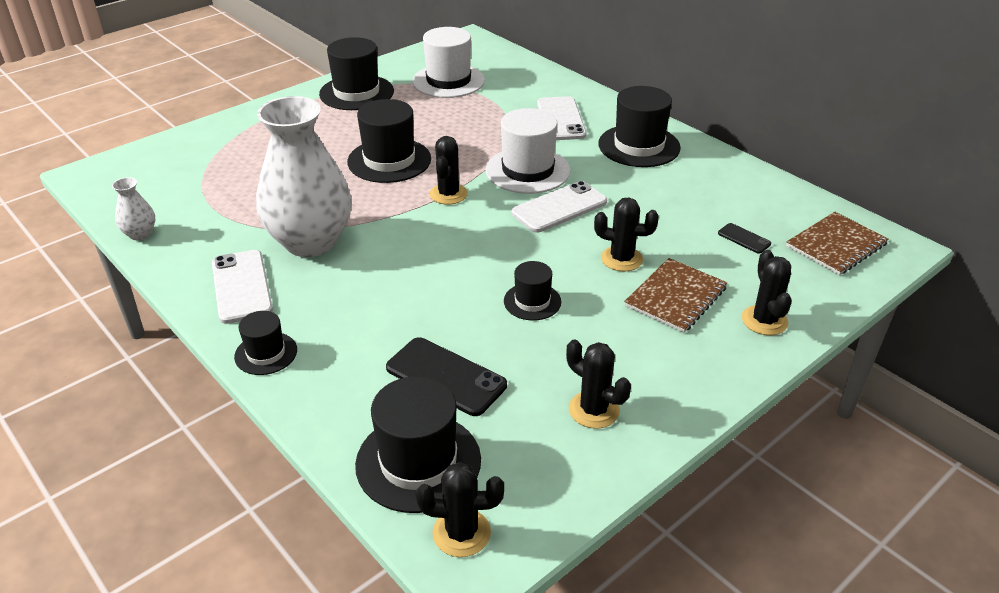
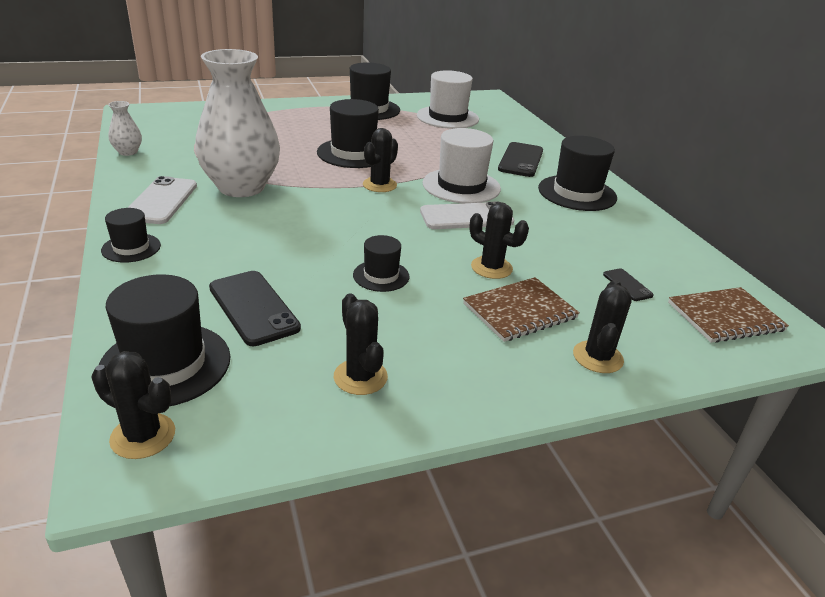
camera: 20 degrees right, 5 degrees down
white phone [537,96,587,140] -> black phone [498,142,543,177]

